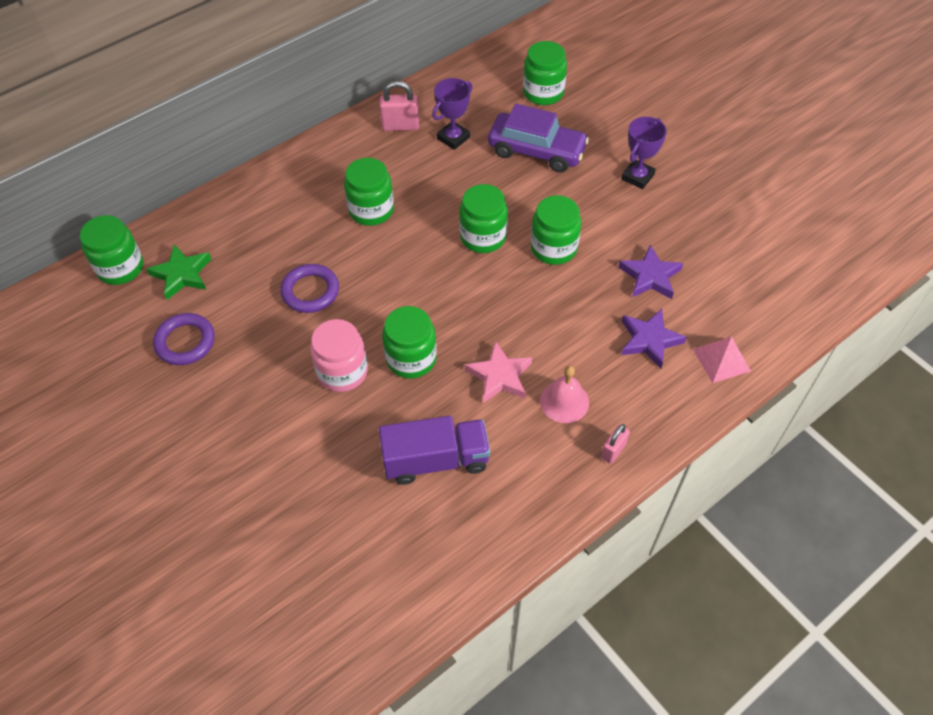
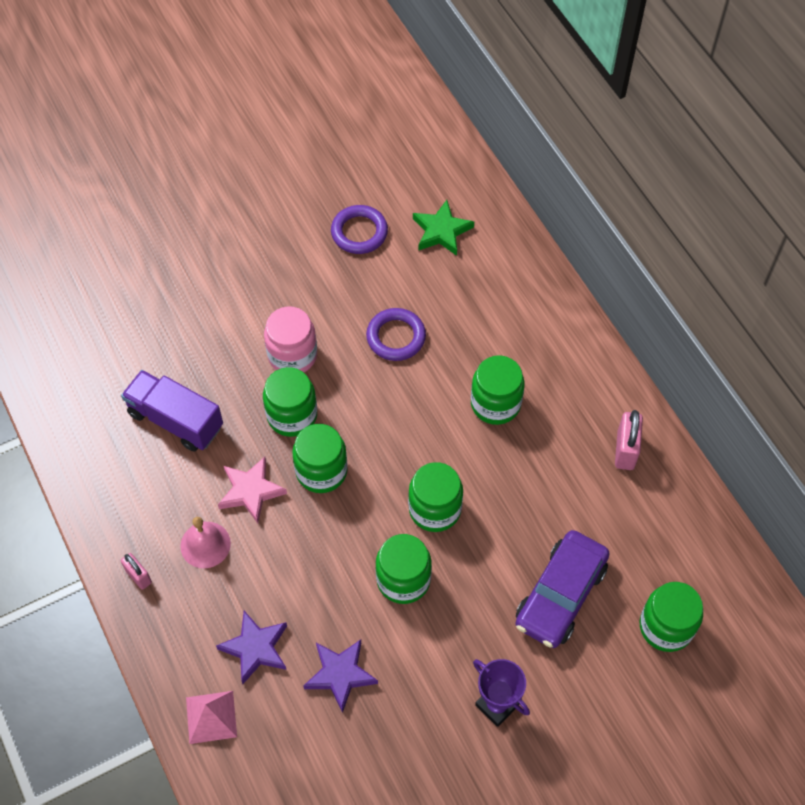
camera: 100 degrees right, 5 degrees up
green jar [80,215,143,285] -> green jar moved to [292,424,348,493]
purple truck [379,416,490,485] -> purple truck turned 120 degrees clockwise [121,370,223,452]
purple trophy [432,78,472,150] -> none

